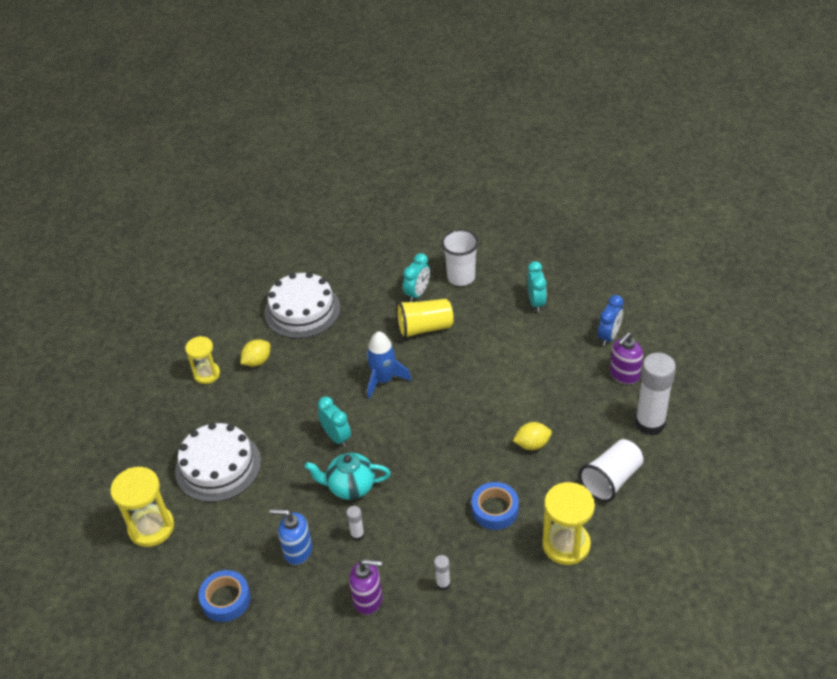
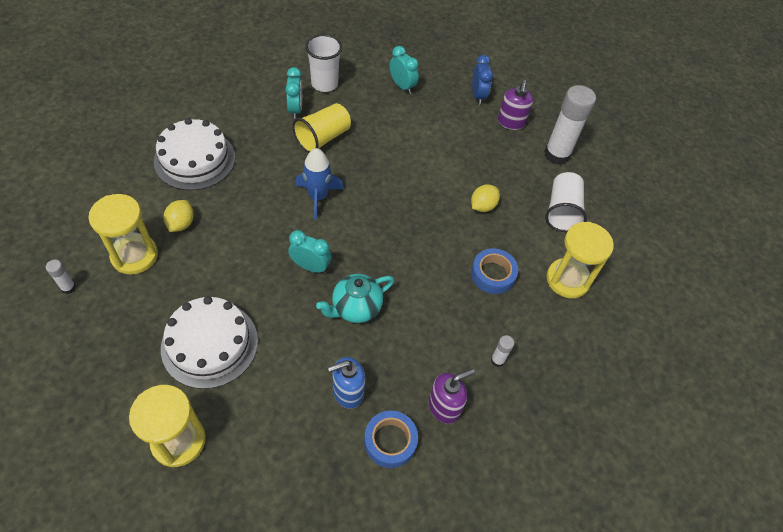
camera: 40 degrees left, 10 degrees up
yellow hourglass [185,336,220,384] -> yellow hourglass [88,194,158,275], size x1.54
blue tape [198,570,251,622] -> blue tape moved to [364,410,418,468]
white glue stick [346,506,364,541] -> white glue stick moved to [46,260,76,294]

